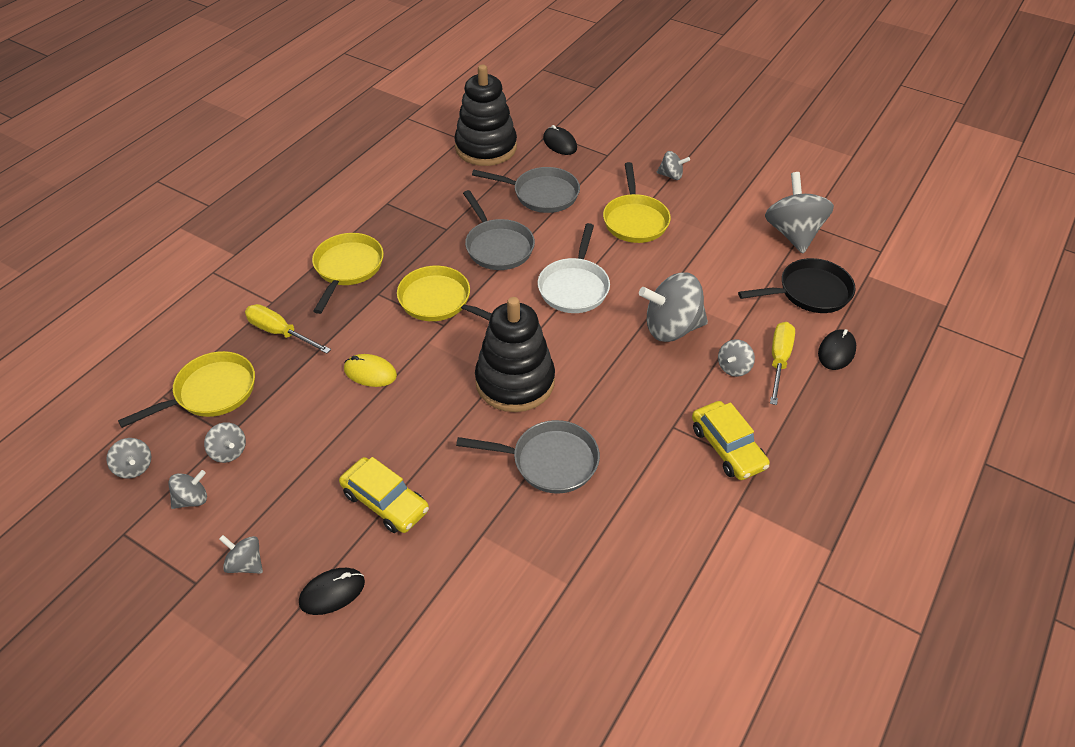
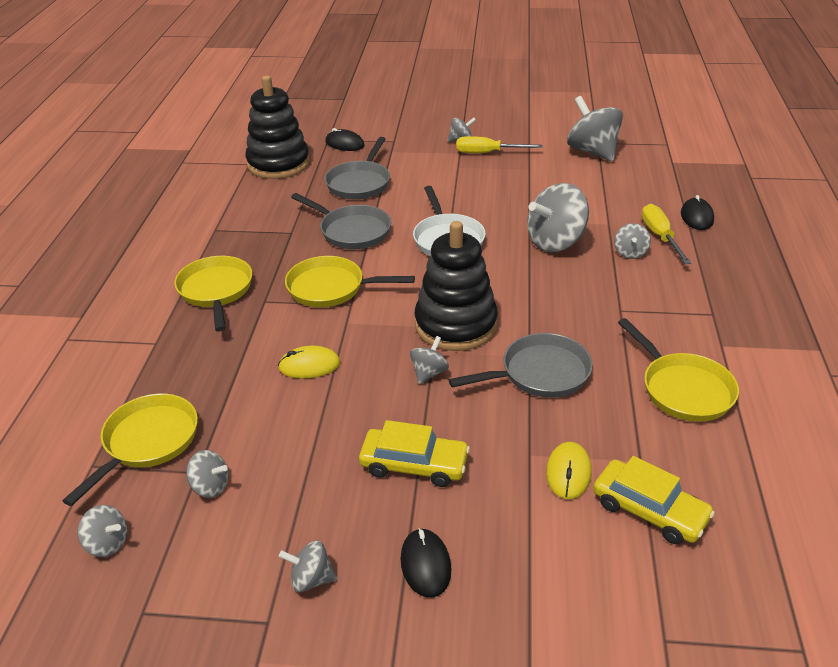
camera: 25 degrees left, 10 degrees down
grey spinning top [168,470,207,509] -> grey spinning top moved to [410,336,449,384]
yellow screwdriver [245,304,331,354] -> yellow screwdriver moved to [457,136,543,153]
black mouse [299,568,365,615] -> black mouse turned 45 degrees counterclockwise [401,528,451,598]
grey pan [472,167,580,213] -> grey pan turned 120 degrees clockwise [325,137,390,199]
yellow pan [603,162,671,243] -> yellow pan moved to [618,318,739,422]
yellow car [692,401,770,480] -> yellow car moved to [593,456,715,544]
black pan [738,258,856,313] -> none
none -> yellow mouse [546,442,592,499]

